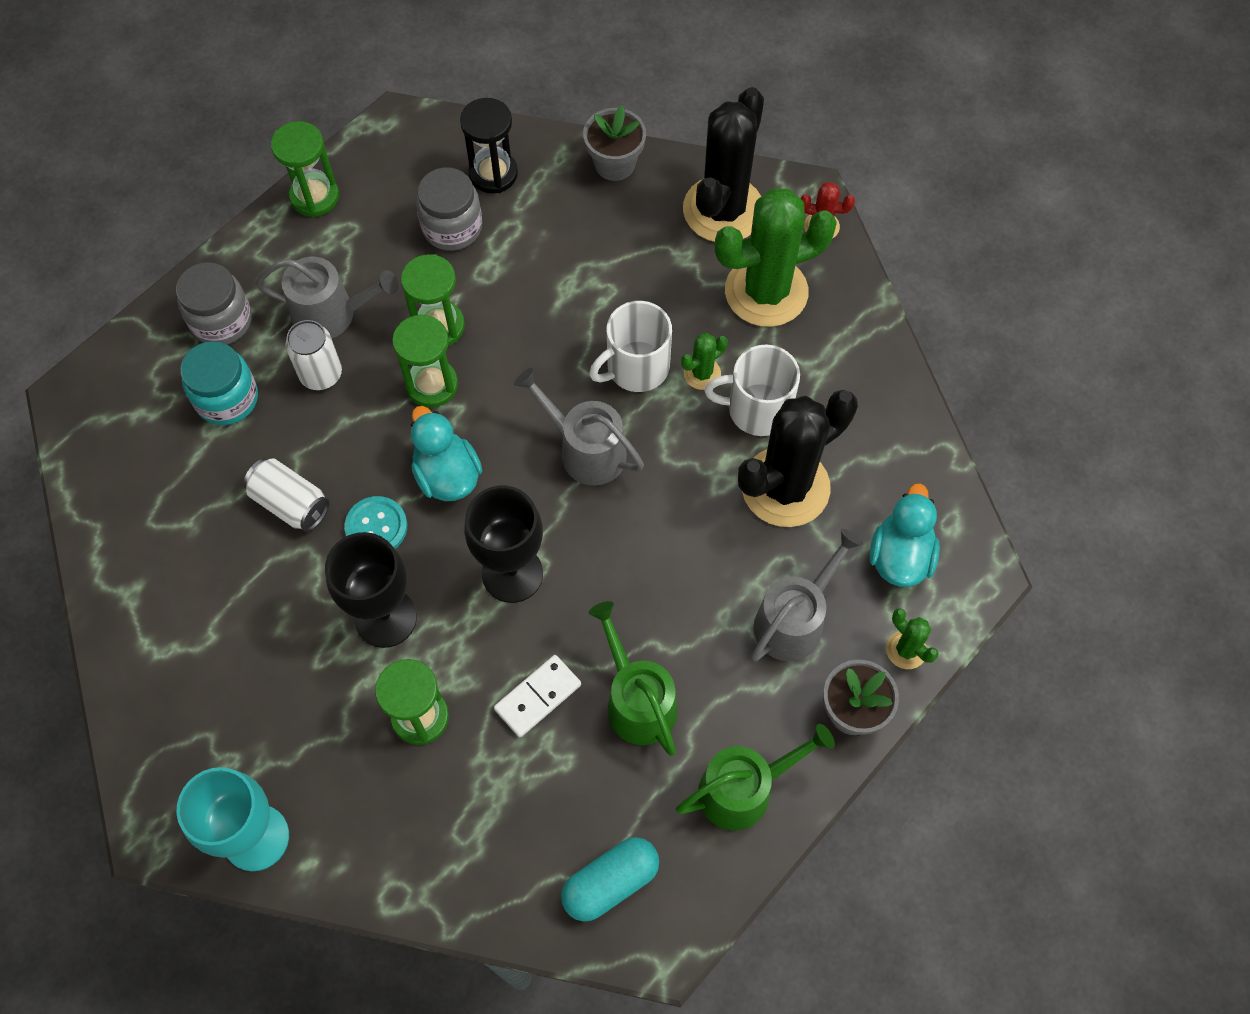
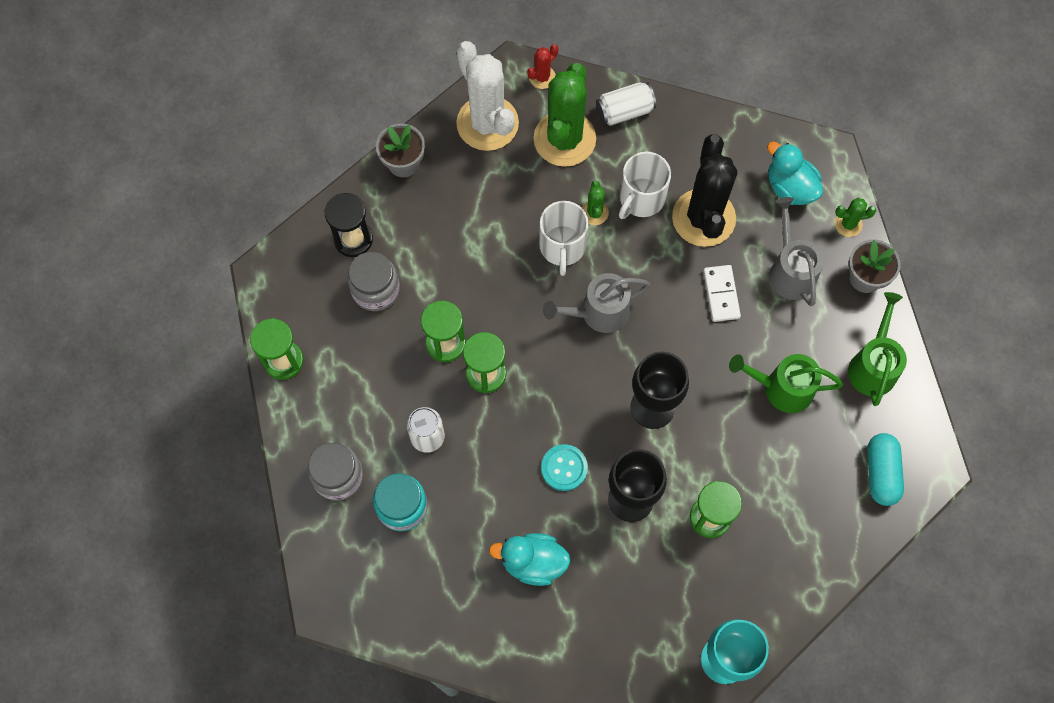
camera: 55 degrees left, 5 degrees up
white can [243,458,329,532] -> white can moved to [596,82,656,126]
grey watering can [256,257,399,338] -> none
turquoise duck [411,406,483,501] -> turquoise duck moved to [489,533,570,586]
white domino [494,655,581,737] -> white domino moved to [703,265,741,322]
black cactus [683,87,764,242] -> white cactus [456,41,519,151]

